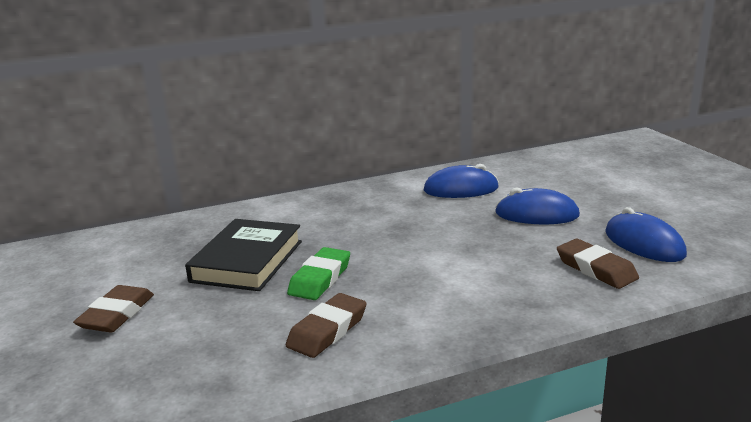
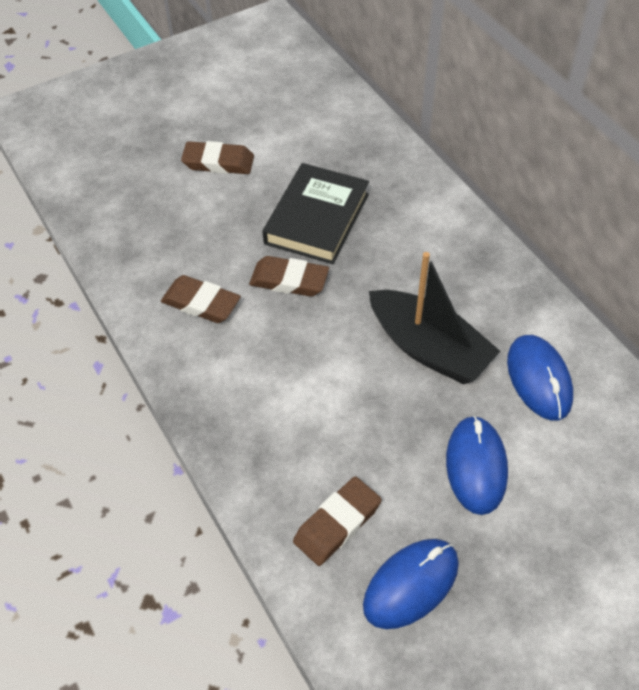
camera: 80 degrees right, 30 degrees up
black book [185,219,302,291] -> black book turned 75 degrees counterclockwise [262,163,369,264]
green eraser [287,247,350,300] -> brown eraser [249,256,329,297]
none -> black boat [369,252,500,384]

